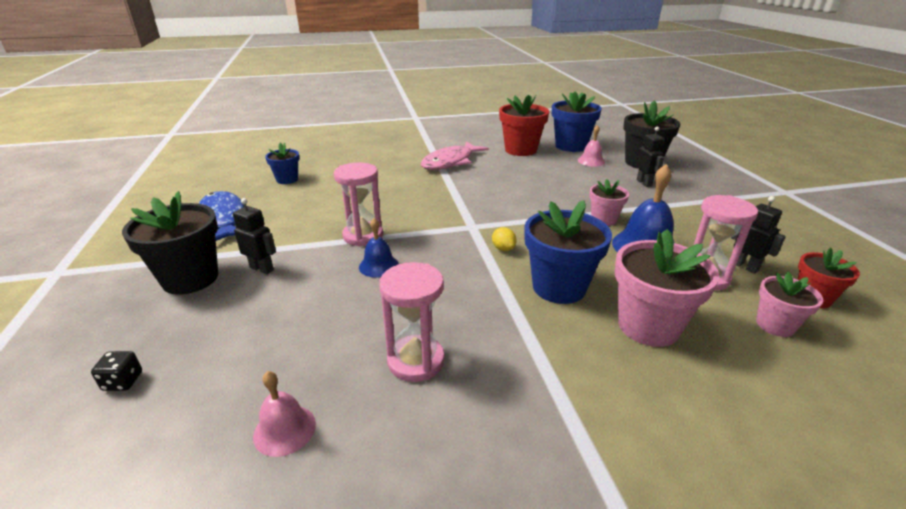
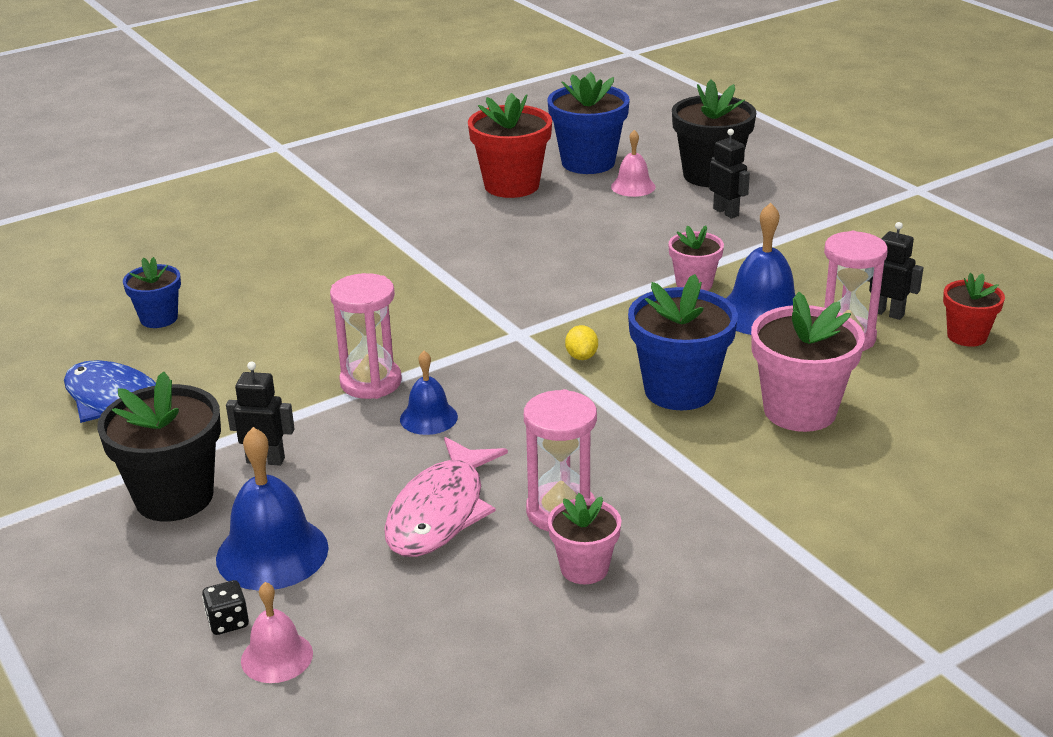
camera: 20 degrees left, 0 degrees up
pink bell [253,371,316,457] -> pink bell moved to [241,582,313,683]
pink fish [421,141,489,170] -> pink fish moved to [384,437,508,557]
yellow lemon [492,227,517,251] -> yellow lemon turned 45 degrees clockwise [565,325,598,360]
pink flower pot [756,271,823,337] -> pink flower pot moved to [548,493,621,584]
none -> blue bell [216,427,329,590]

